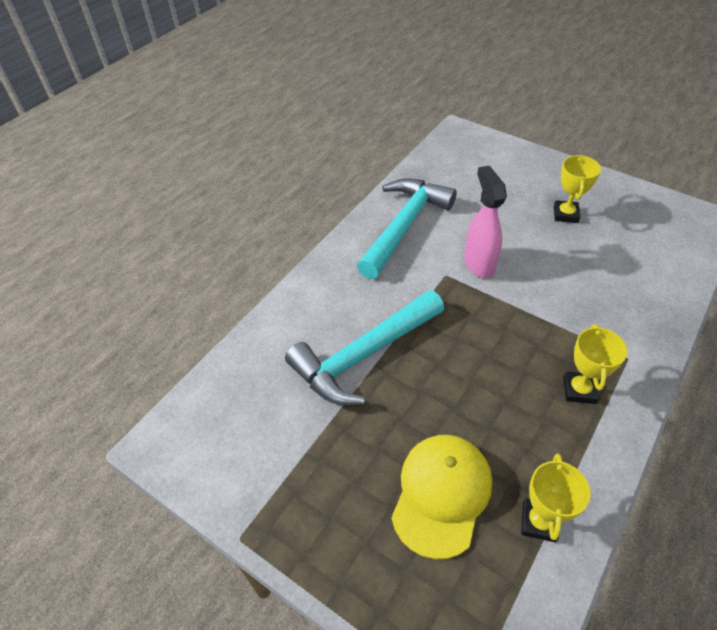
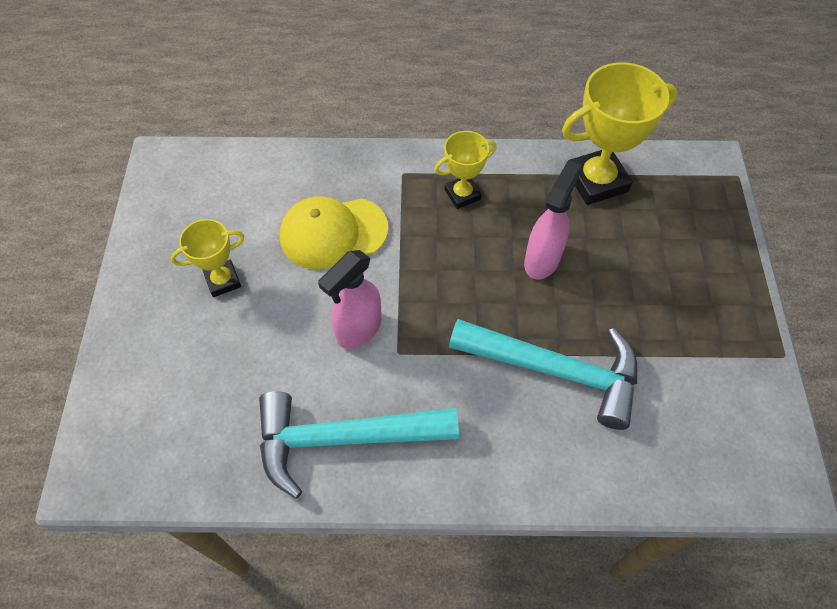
camera: 125 degrees left, 10 degrees up
yellow cap [391,435,492,560] -> yellow cap moved to [280,196,388,269]
yellow trophy [521,454,591,542] -> yellow trophy [562,62,678,205], size x1.75
none -> pink spray bottle [524,160,582,280]

